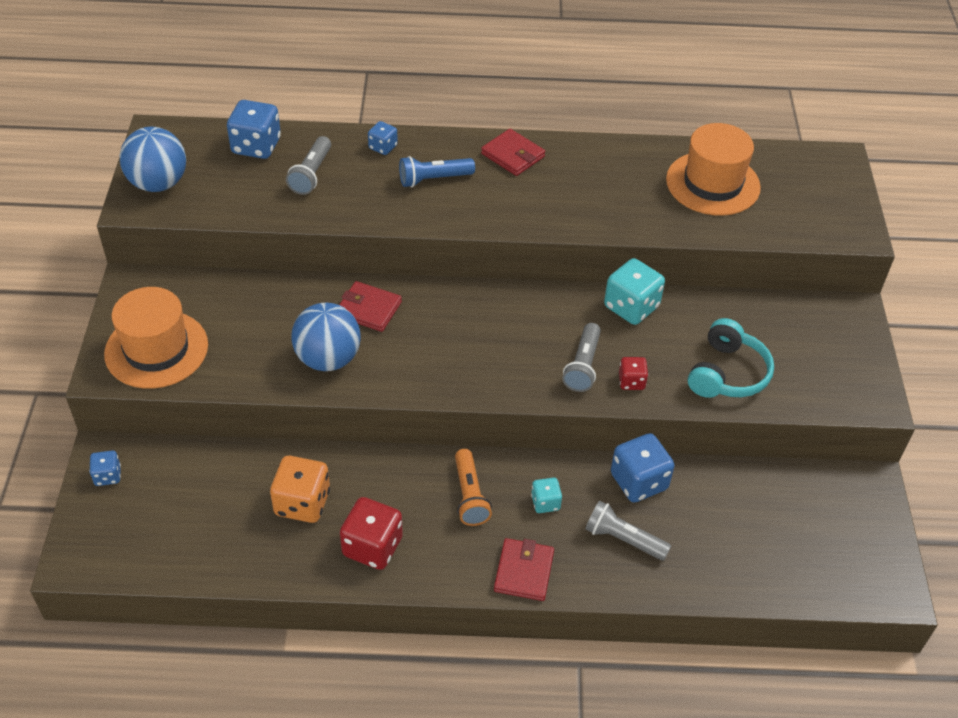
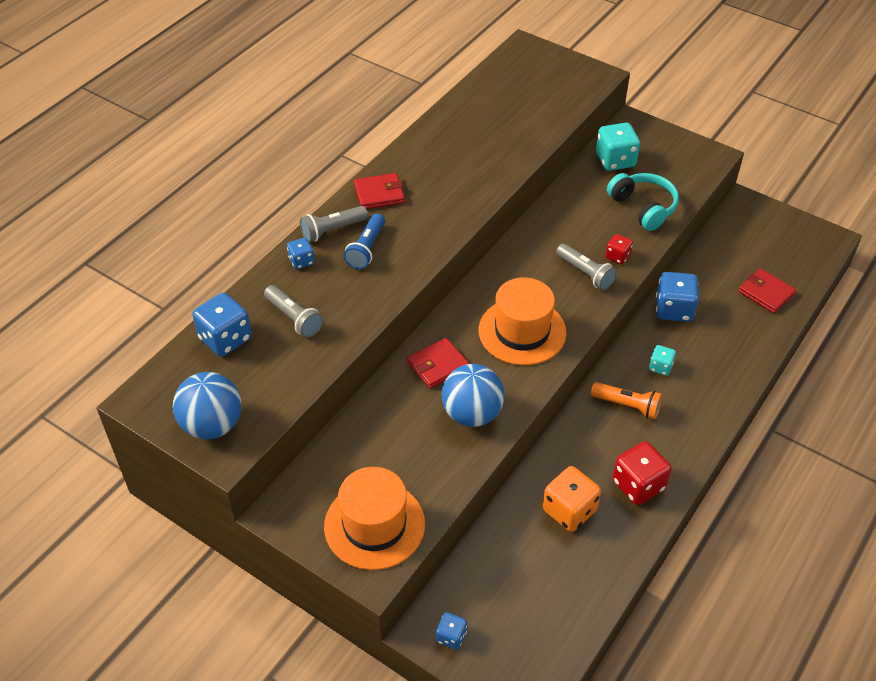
camera: 55 degrees left, 0 degrees up
red wallet [494,538,554,601] -> red wallet moved to [739,268,796,313]
grey flashlight [585,500,671,561] -> grey flashlight moved to [300,206,368,242]
turquoise dice [604,258,665,325] -> turquoise dice moved to [596,123,640,171]
orange hat [666,123,761,216] -> orange hat moved to [478,277,567,365]

